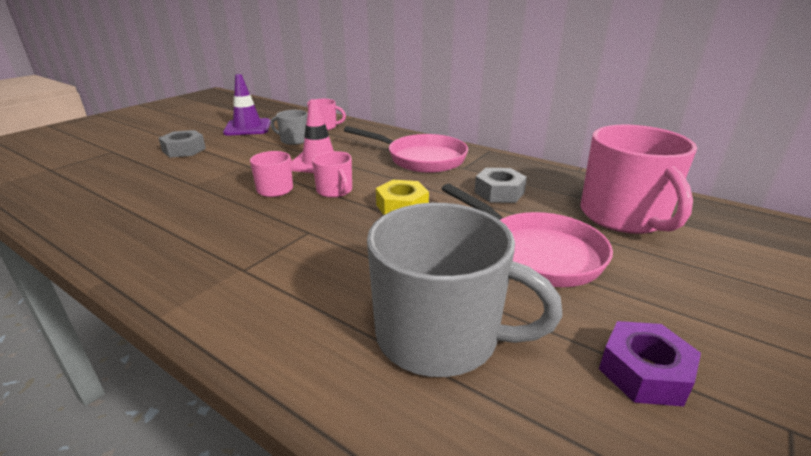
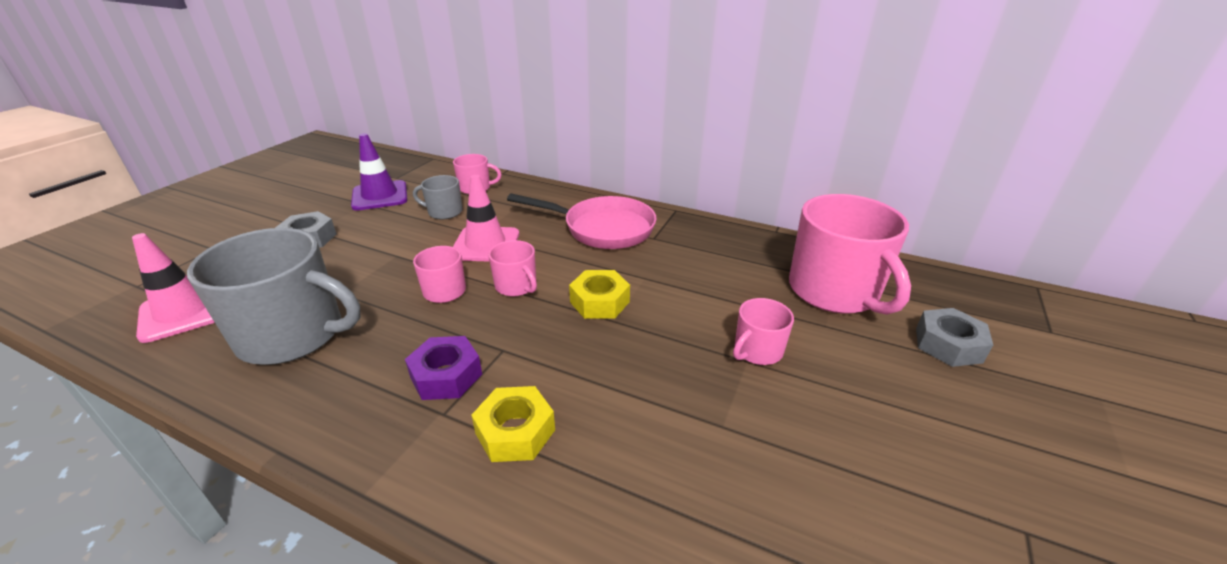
camera: 10 degrees left, 5 degrees up
grey mug [367,203,563,377] -> grey mug moved to [187,228,361,365]
pink pan [442,184,613,287] -> pink mug [733,298,794,365]
grey nut [474,168,527,203] -> grey nut moved to [916,308,993,367]
purple nut [599,321,701,407] -> purple nut moved to [405,336,482,400]
none -> pink traffic cone [132,233,215,343]
none -> yellow nut [471,386,555,462]

